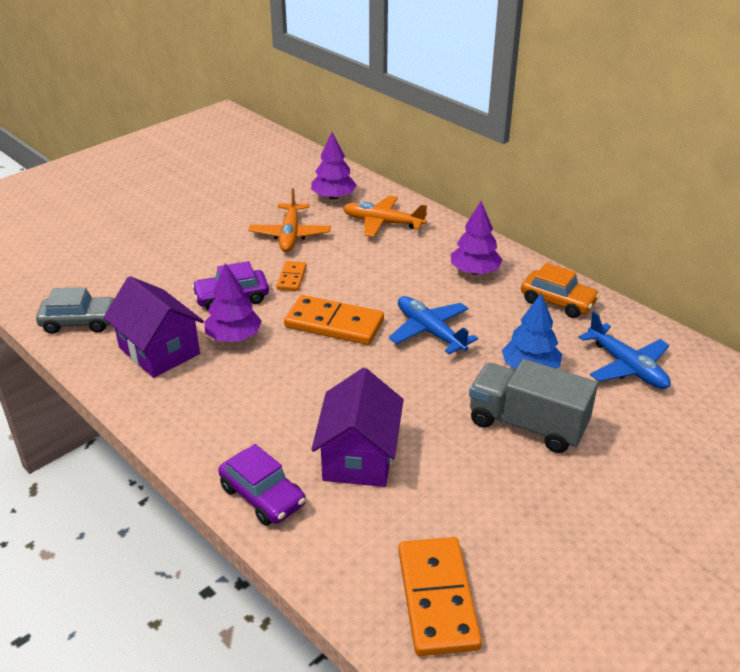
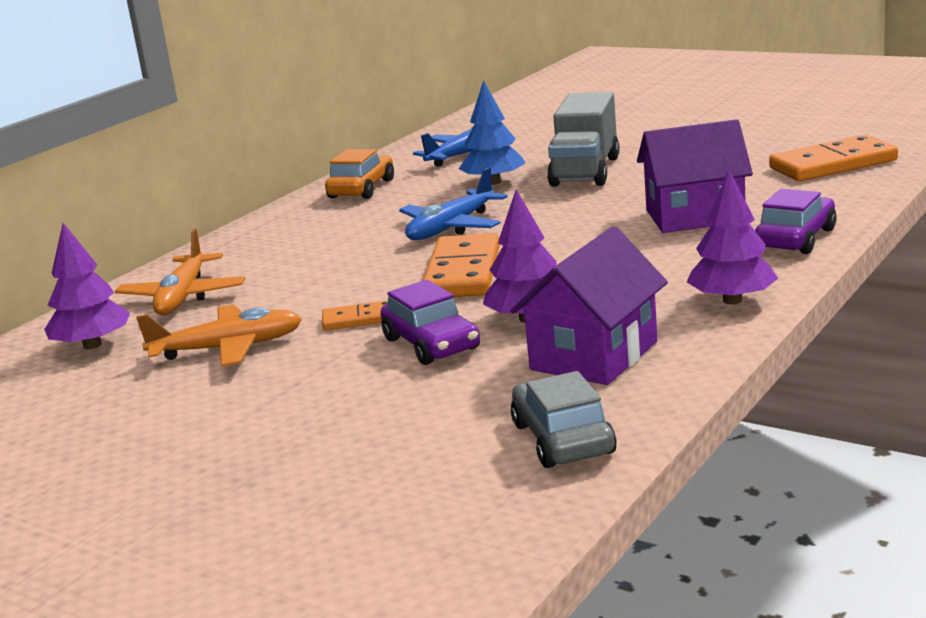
camera: 100 degrees left, 15 degrees down
purple tree [451,201,503,275] -> purple tree moved to [687,169,778,304]

